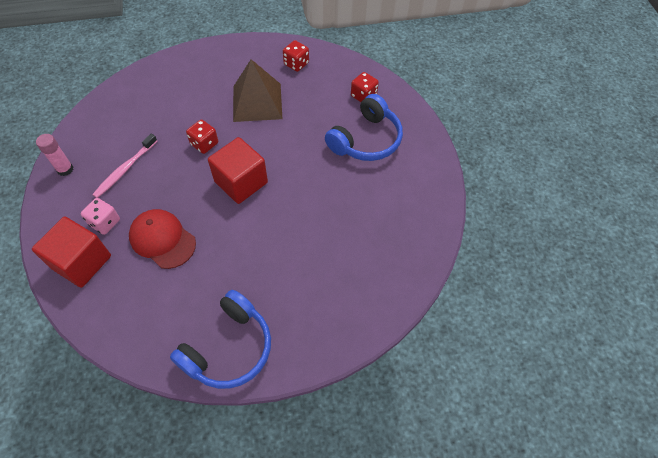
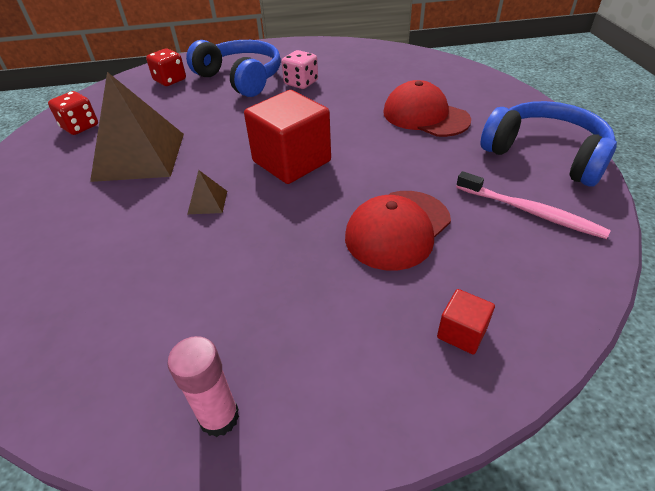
camera: 85 degrees left, 15 degrees down
red cube [32,217,111,288] -> red cube [437,289,495,354], size x0.45
pink dice [81,198,120,235] -> pink dice moved to [282,50,318,89]
pink toothbrush [92,134,157,198] -> pink toothbrush moved to [456,171,611,239]
red dice [186,119,218,154] -> brown pyramid [188,170,227,214]
none -> red cap [383,80,471,137]

